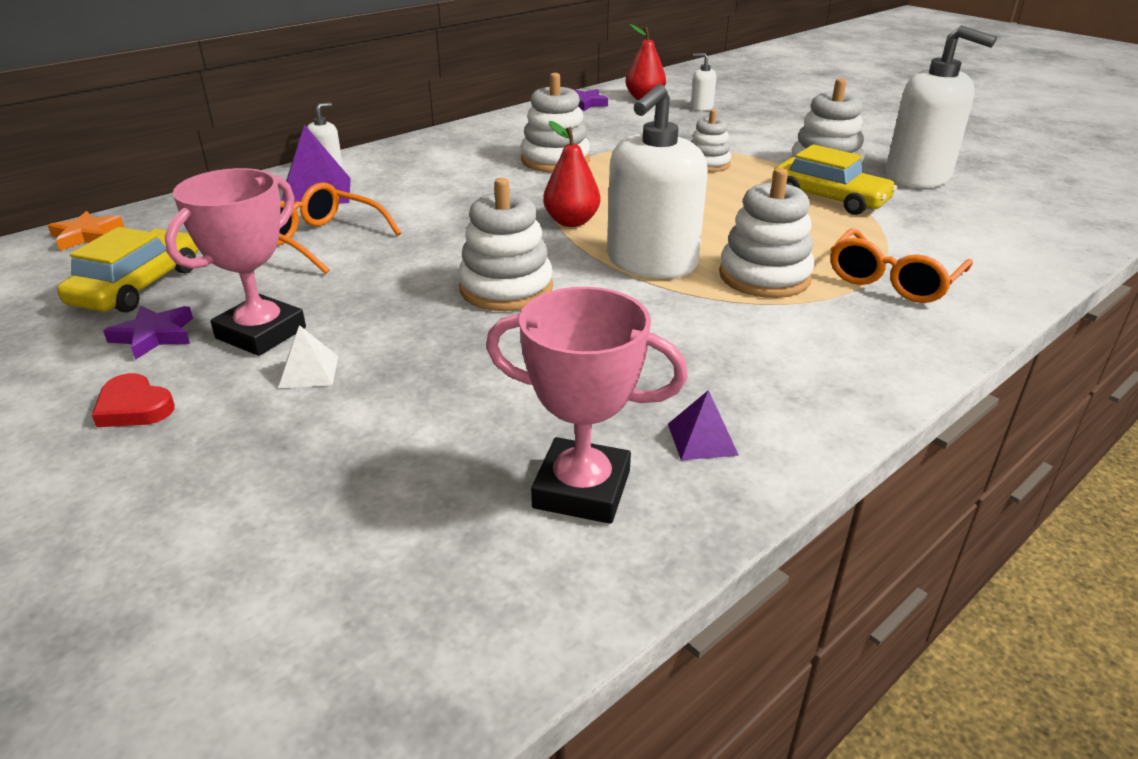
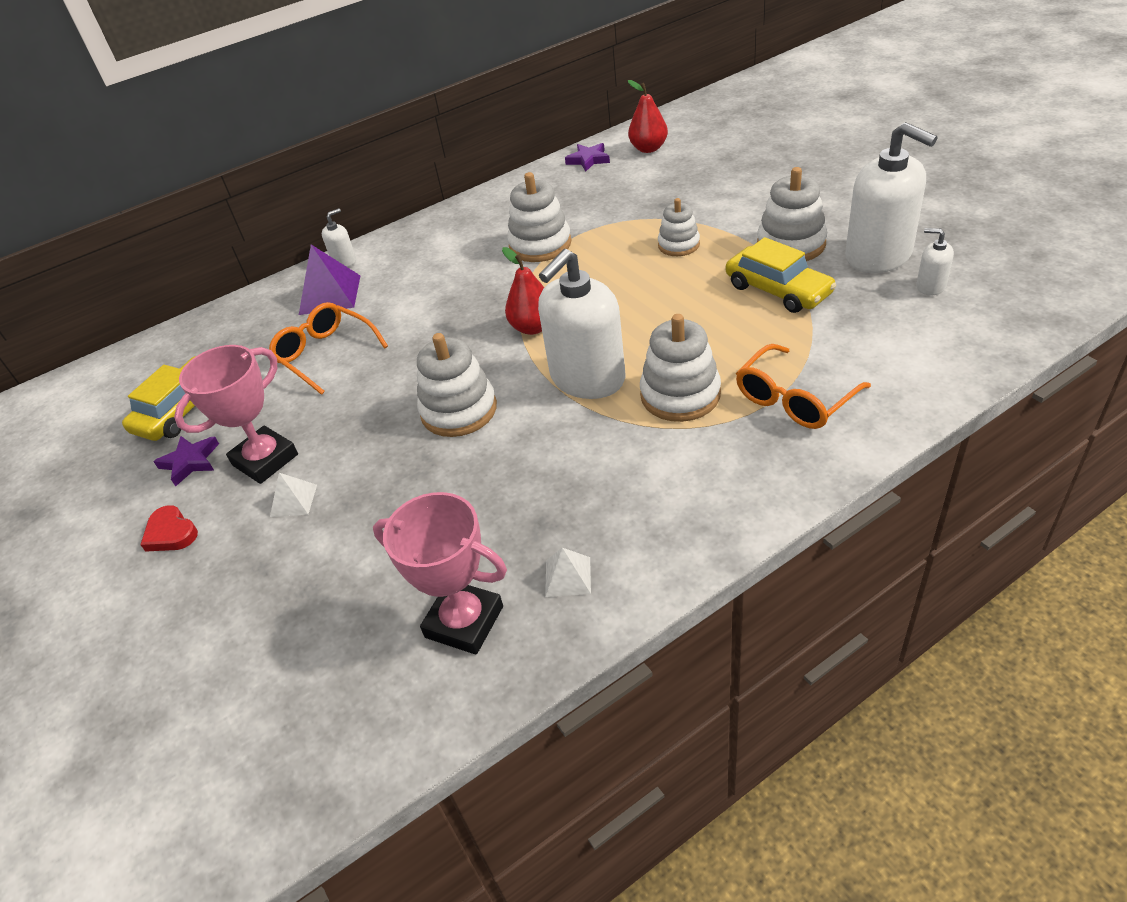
camera: 15 degrees right, 10 degrees up
orange star [48,211,124,251] -> none
purple pyramid [668,390,739,460] -> white pyramid [545,548,591,597]
white soap dispenser [691,53,716,111] -> white soap dispenser moved to [916,228,954,295]

